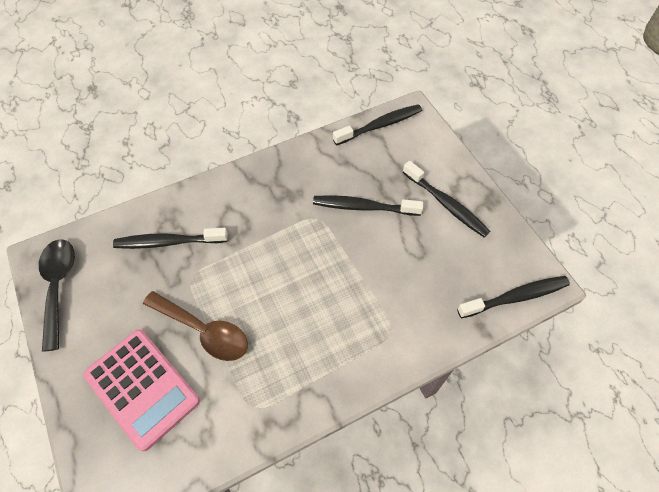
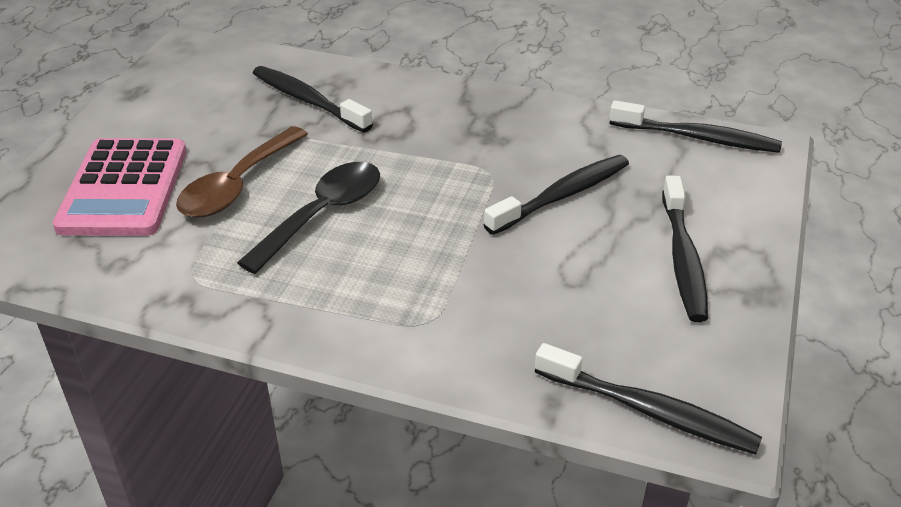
camera: 45 degrees right, 20 degrees down
black spoon [39,239,75,352] -> black spoon moved to [237,162,380,274]
brown spoon [143,291,248,361] -> brown spoon turned 45 degrees clockwise [176,126,308,218]
black toothbrush [313,195,423,216] -> black toothbrush turned 90 degrees clockwise [483,155,629,235]

